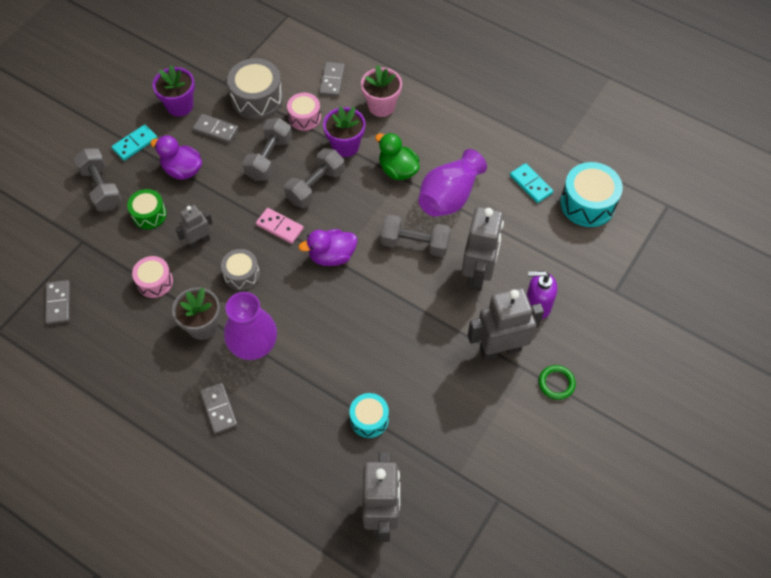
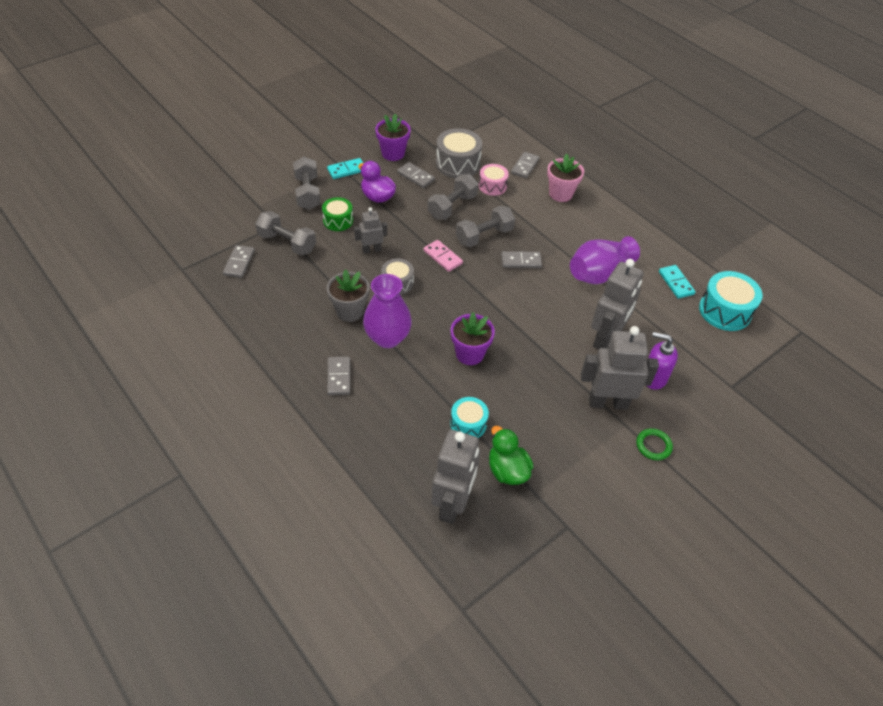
camera: 15 degrees right, 10 degrees down
pink drum [132,256,173,298] -> none
purple duck [299,229,357,266] -> none
purple flower pot [323,107,365,157] -> purple flower pot moved to [451,312,495,365]
green duck [375,133,420,180] -> green duck moved to [489,426,534,485]
grey dumbbell [380,214,451,257] -> grey dumbbell moved to [255,211,316,256]
none -> grey domino [501,251,542,268]

